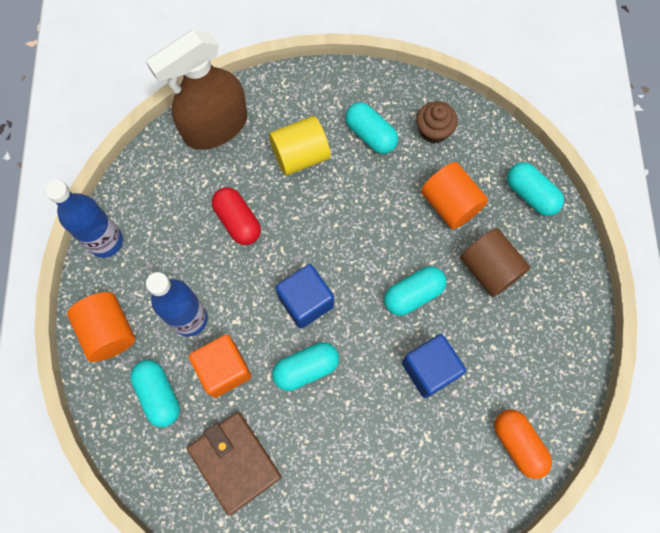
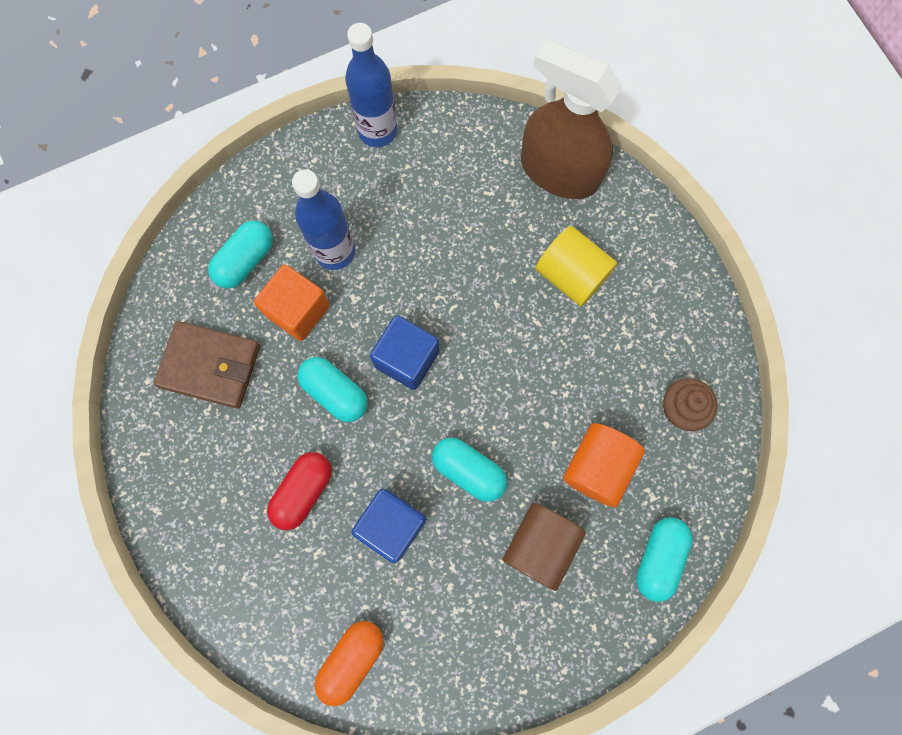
camera: 65 degrees right, 5 degrees up
orange cylinder [67,292,135,362] -> none
brown wallet [187,412,282,515] -> brown wallet turned 75 degrees clockwise [154,321,260,409]
red capsule [212,187,261,245] -> red capsule moved to [267,452,332,530]
turquoise capsule [345,102,398,154] -> none

